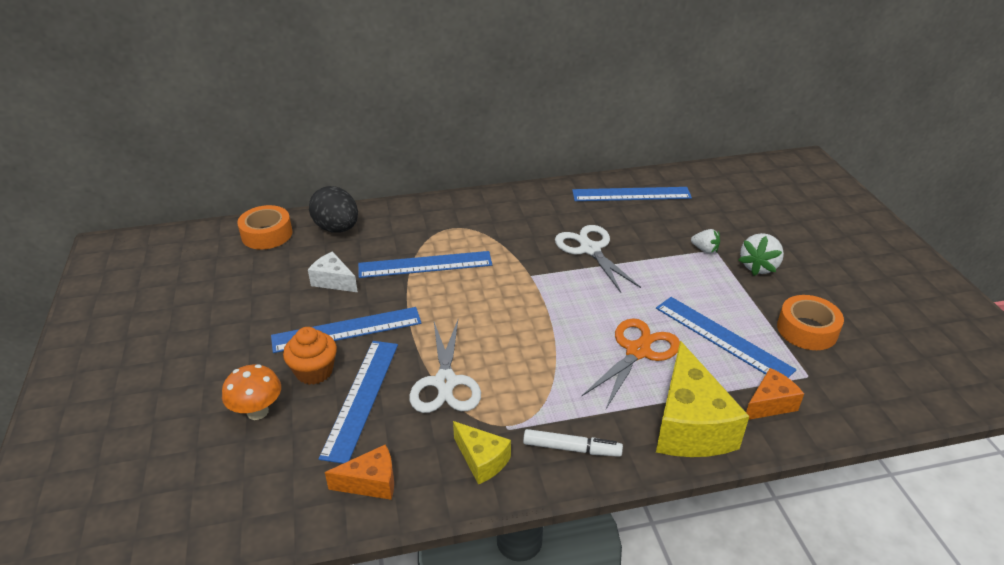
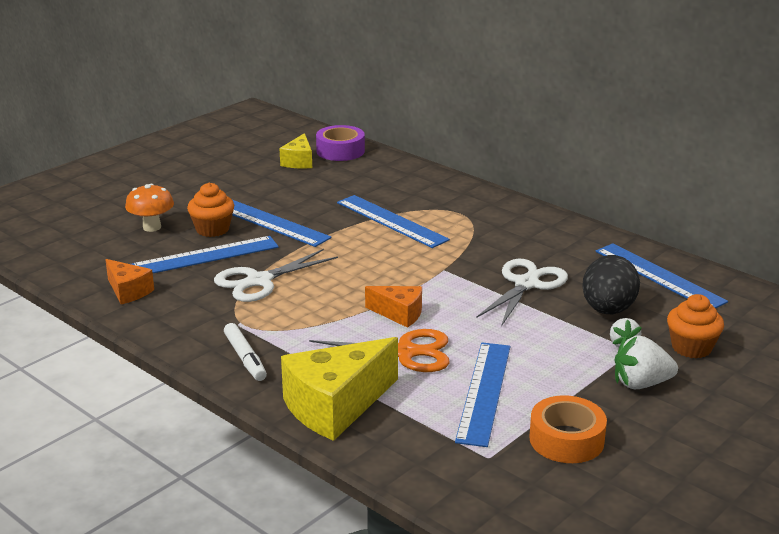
camera: 55 degrees right, 10 degrees down
orange tape [237,205,292,249] -> purple tape [316,125,365,161]
white cheese [308,252,358,292] -> none
black egg [309,186,358,233] -> black egg moved to [582,255,640,314]
yellow cheese [453,421,511,485] -> yellow cheese moved to [279,133,312,168]
orange cheese [746,368,804,420] -> orange cheese moved to [365,286,422,328]
none -> orange cupcake [667,294,724,358]

